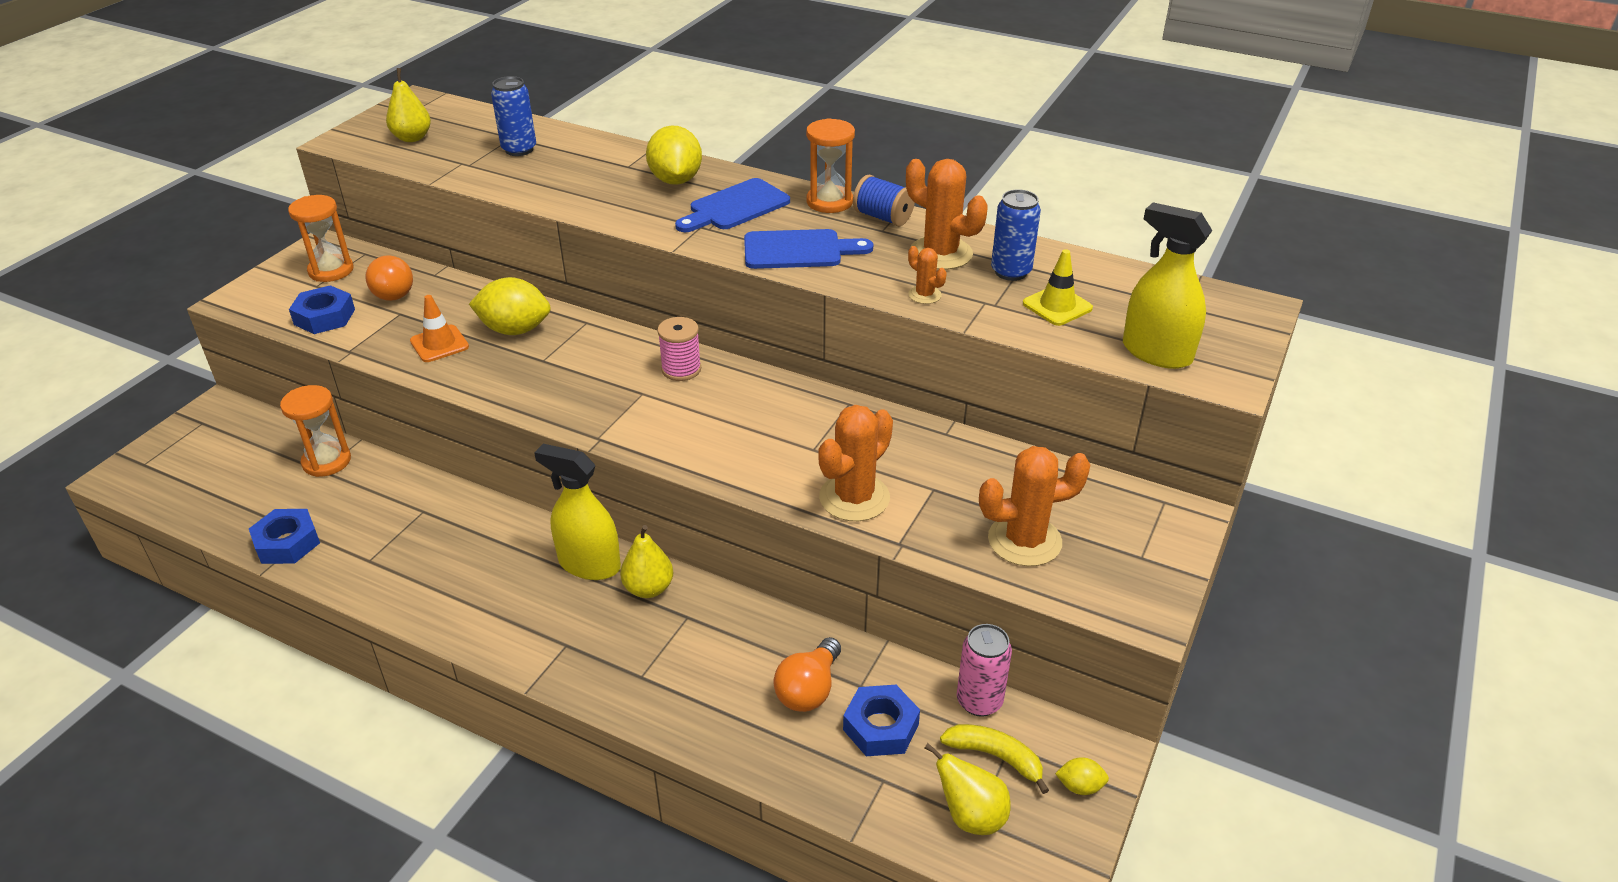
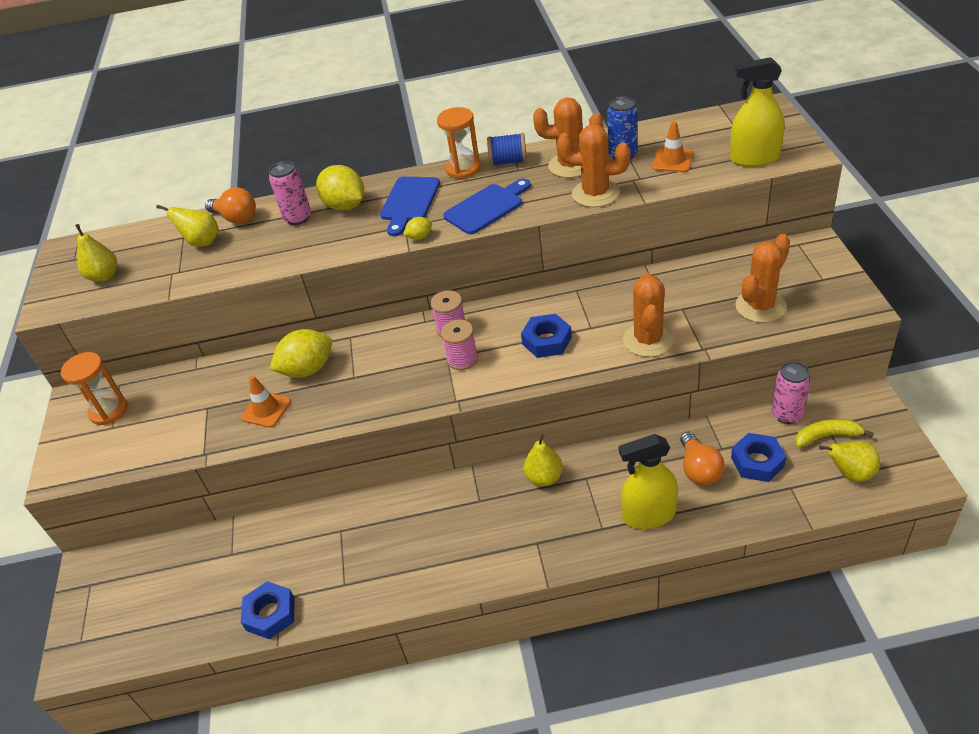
camera: 30 degrees left, 5 degrees up
orange hourglass [280,385,351,477] -> none
blue nut [289,285,355,334] -> blue nut moved to [521,314,572,358]
orange light bulb [365,255,413,301] -> orange light bulb moved to [205,188,256,224]
blue can [491,76,536,156] -> yellow pear [156,205,219,247]
yellow spray bottle [534,444,621,580] -> yellow spray bottle moved to [619,434,678,529]
orange cactus [908,246,947,304] -> orange cactus [557,124,630,207], size x2.01
yellow traffic cone [1023,249,1093,326] -> orange traffic cone [652,121,693,172]
yellow lemon [1055,757,1109,795] -> yellow lemon moved to [403,217,432,240]
none -> pink can [269,161,311,225]
none -> pink spool [441,319,478,370]

